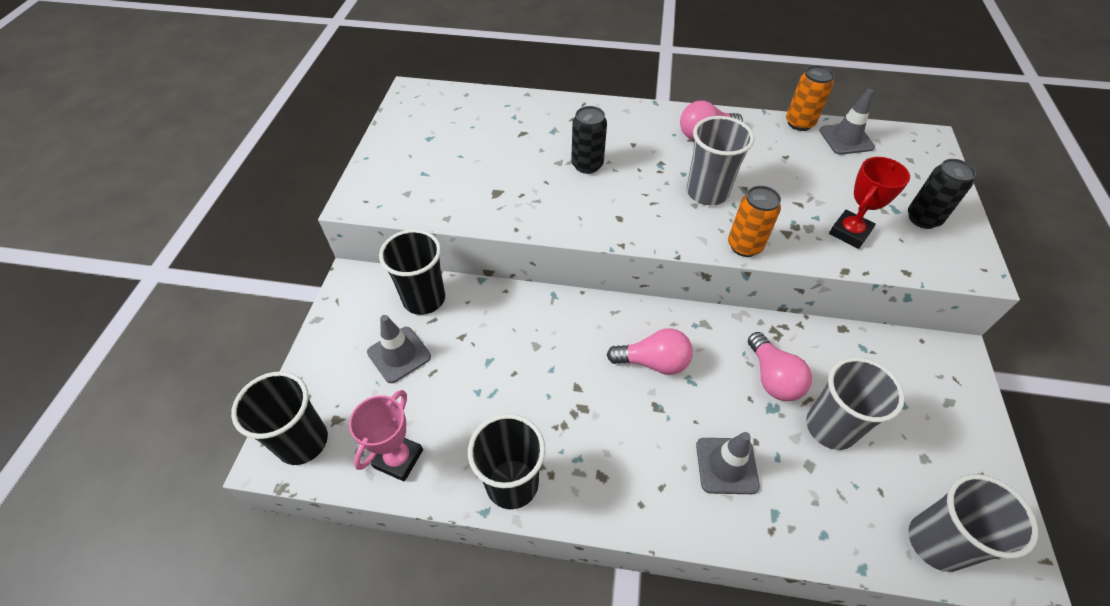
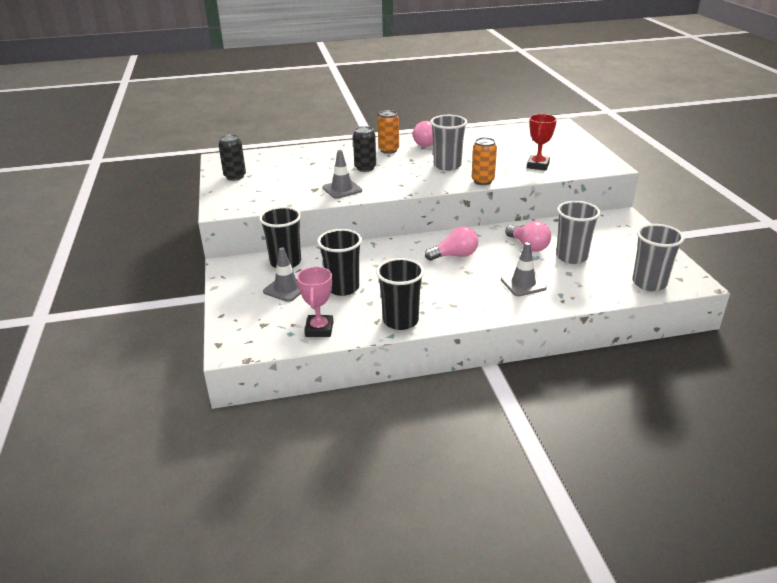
camera: 20 degrees left, 20 degrees down
black cup [231,371,328,465] -> black cup moved to [317,229,362,296]
orange can [786,65,834,131] -> orange can moved to [378,110,399,154]
grey traffic cone [819,89,875,155] -> grey traffic cone moved to [322,150,362,199]
black can [908,159,976,229] -> black can moved to [218,134,246,181]

